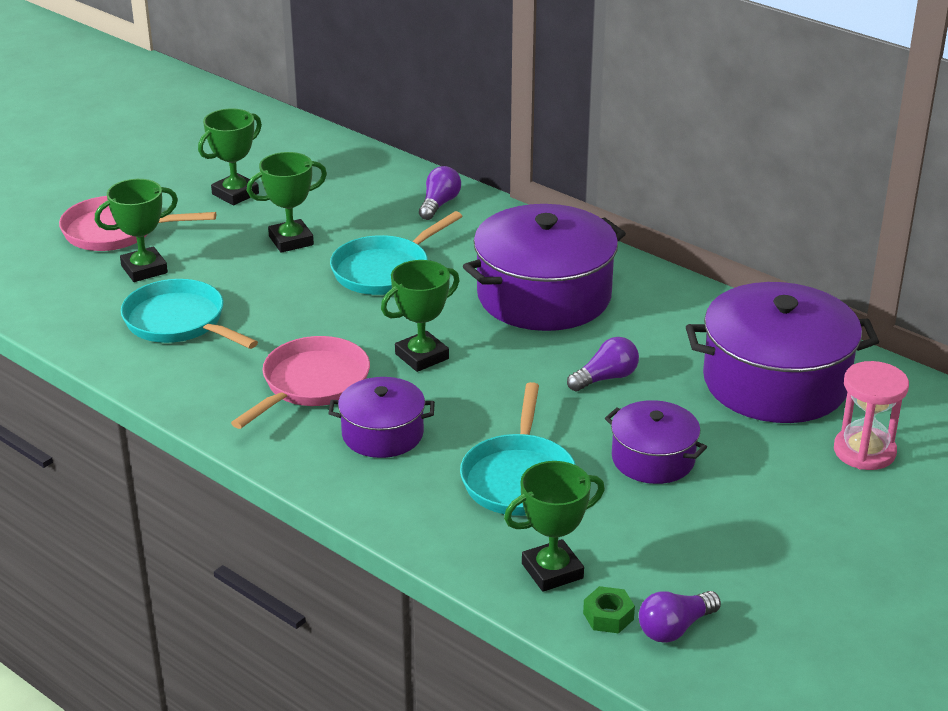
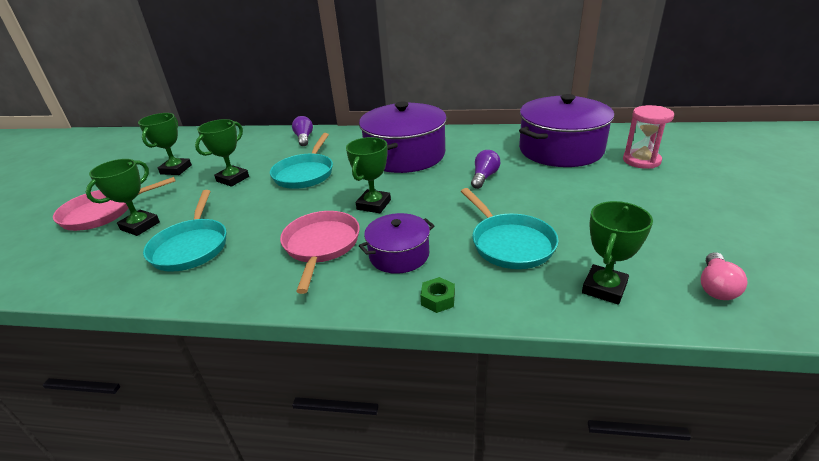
camera: 30 degrees left, 0 degrees up
turquoise pan [121,279,258,349] -> turquoise pan turned 105 degrees counterclockwise [143,190,226,272]
green nut [583,586,635,633] -> green nut moved to [420,277,455,313]
purple pot [605,400,707,484] -> none
purple light bulb [639,591,721,643] -> pink light bulb [700,252,748,300]

